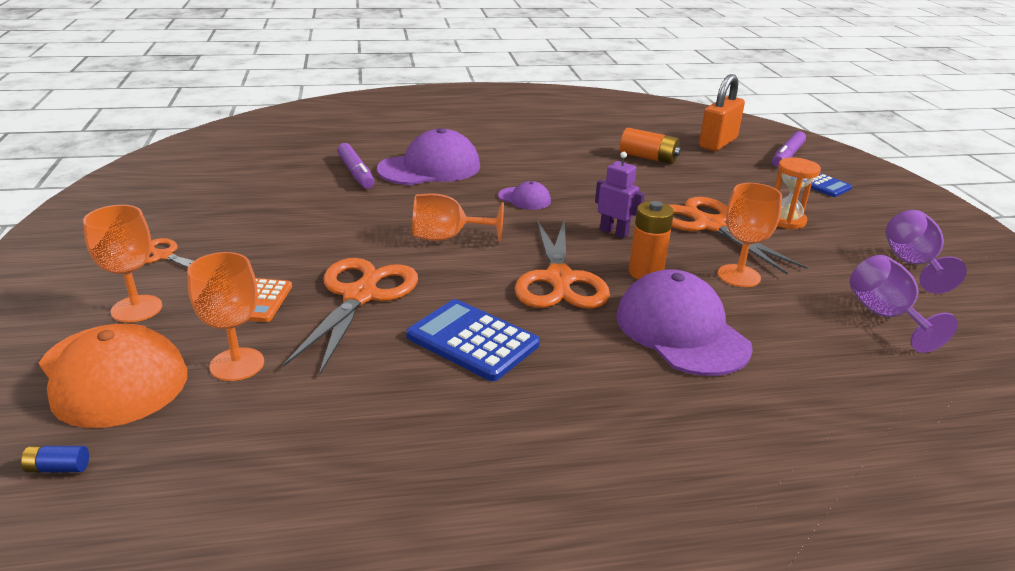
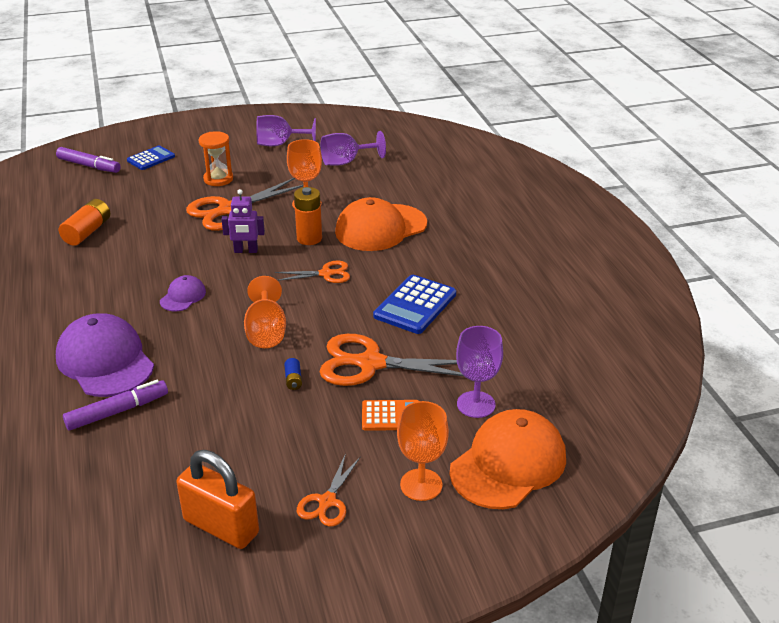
camera: 95 degrees left, 5 degrees up
blue battery [21,446,89,472] -> blue battery moved to [284,358,302,390]
orange goblet [187,252,264,381] -> purple goblet [456,326,503,418]
orange scissors [515,218,610,309] -> orange scissors [275,261,350,283], size x0.54
purple robot [595,152,645,238] -> purple robot turned 120 degrees counterclockwise [221,189,265,253]
purple cap [616,269,753,376] -> orange cap [335,197,427,251]
orange padlock [699,74,745,151] -> orange padlock moved to [176,450,259,549]

